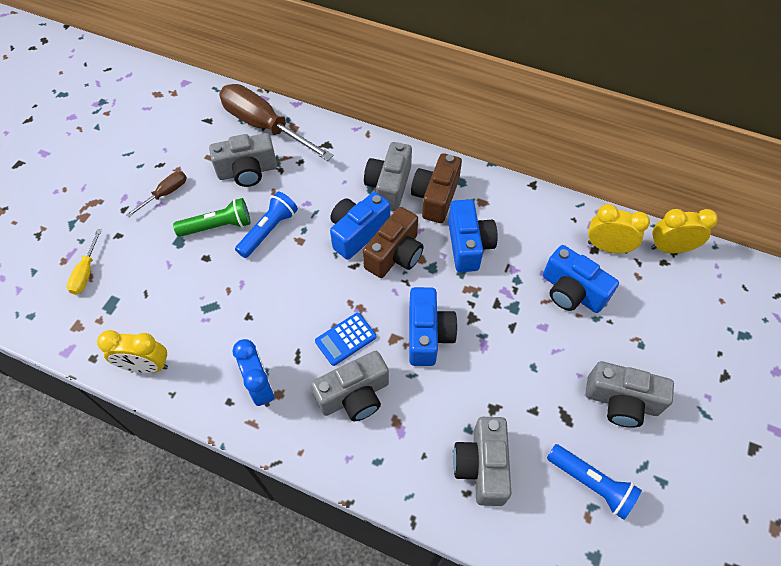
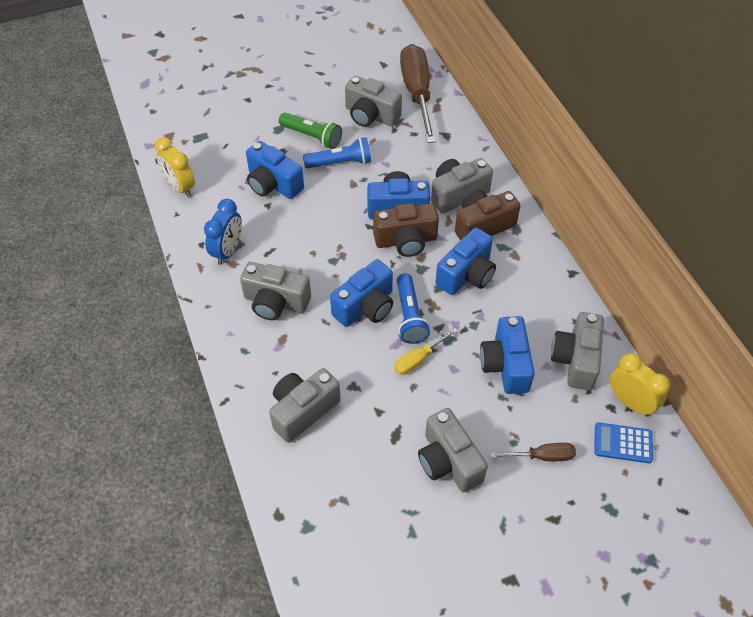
camera: 45 degrees right, 5 degrees down
yellow screwdriver [67,229,102,295] -> yellow screwdriver moved to [394,328,458,375]
brown screwdriver [126,171,187,218] -> brown screwdriver moved to [490,443,576,461]
blue calculator [315,313,376,366] -> blue calculator moved to [594,422,653,463]
blue flashlight [547,444,642,520] -> blue flashlight moved to [397,273,430,344]
yellow clock [588,204,650,254] -> grey camera [551,312,604,390]
none -> blue camera [246,141,304,199]

